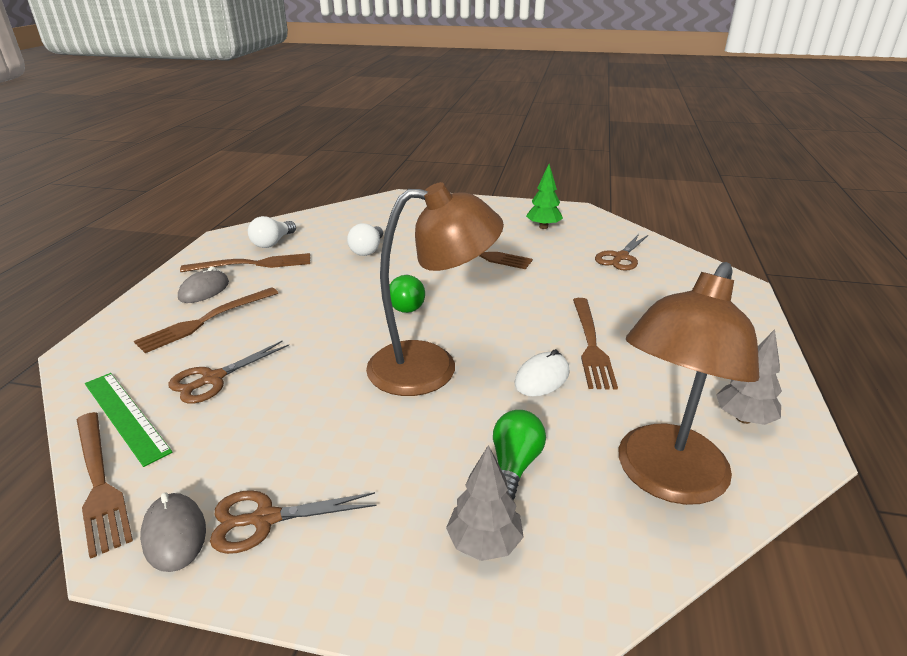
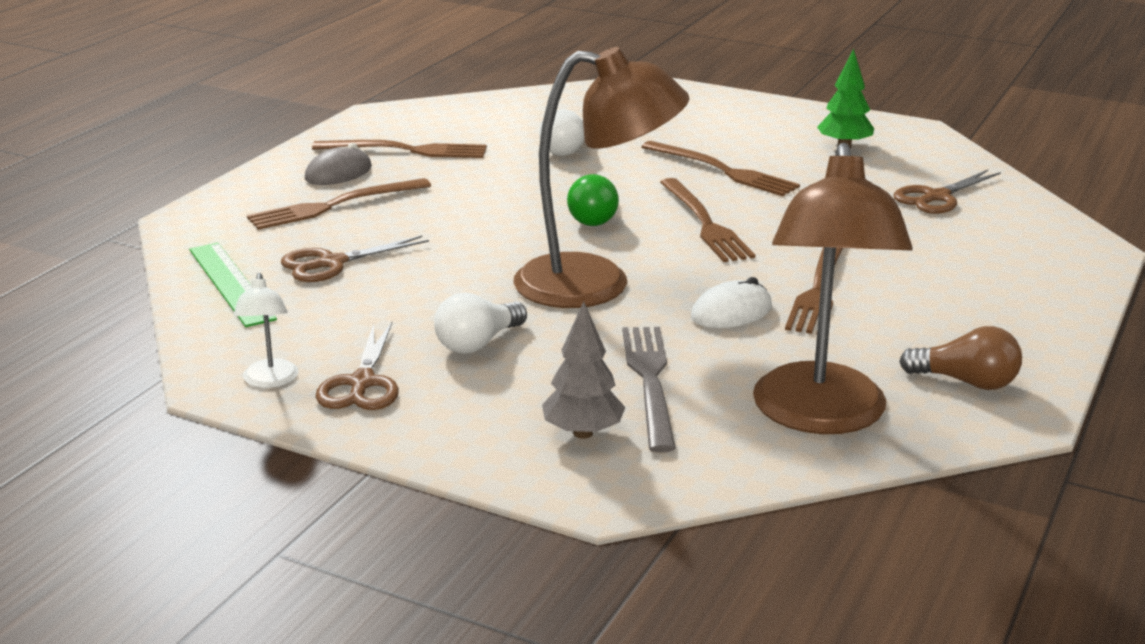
camera: 15 degrees right, 5 degrees down
brown fork [77,412,133,559] -> brown fork moved to [660,178,755,262]
grey mouse [140,492,206,572] -> white lamp [233,273,299,388]
brown scissors [210,490,377,554] -> brown scissors turned 90 degrees counterclockwise [316,322,399,410]
white light bulb [248,216,296,248] -> white light bulb moved to [434,293,527,354]
green light bulb [493,410,546,500] -> grey fork [622,327,676,453]
brown lamp [619,262,759,505] -> brown lamp turned 45 degrees counterclockwise [753,143,913,434]
grey tree [716,329,782,425] -> brown light bulb [899,326,1022,390]

